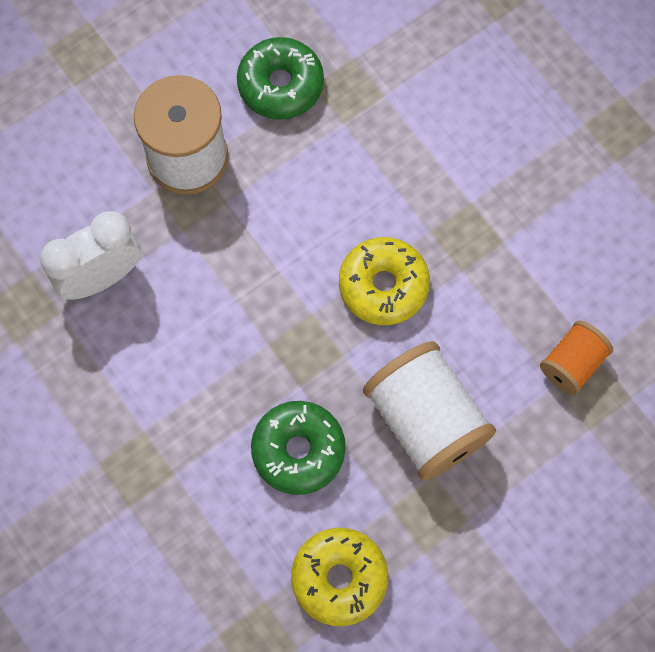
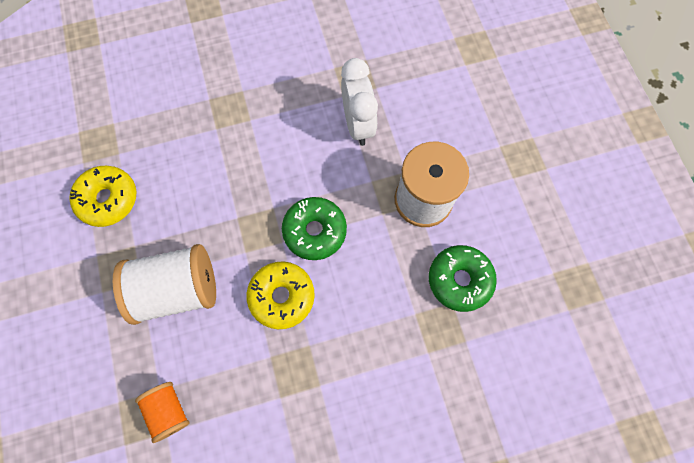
camera: 110 degrees right, 0 degrees up
green donut [251,401,346,495] -> green donut moved to [282,197,347,260]

